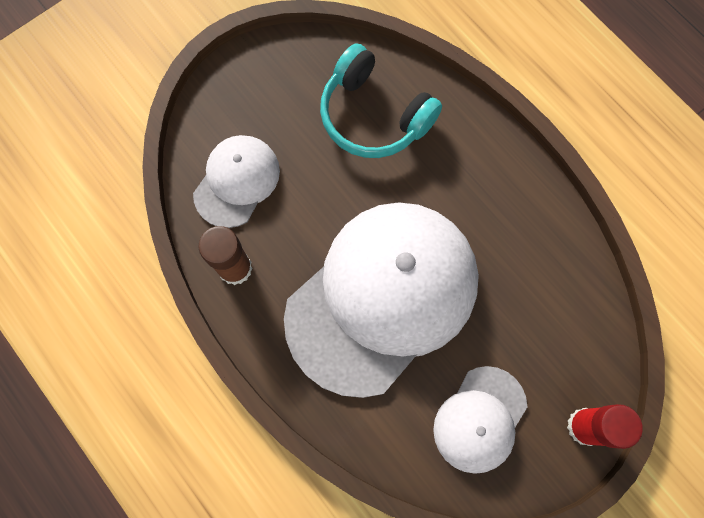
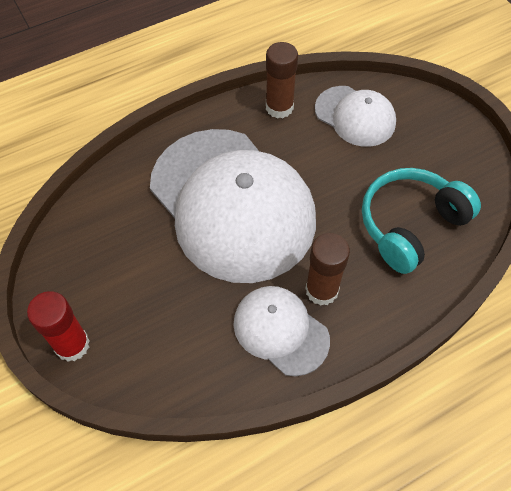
camera: 100 degrees right, 15 degrees down
white cap [433,366,527,474] -> white cap moved to [233,286,330,376]
none -> brown glue stick [305,233,350,306]

